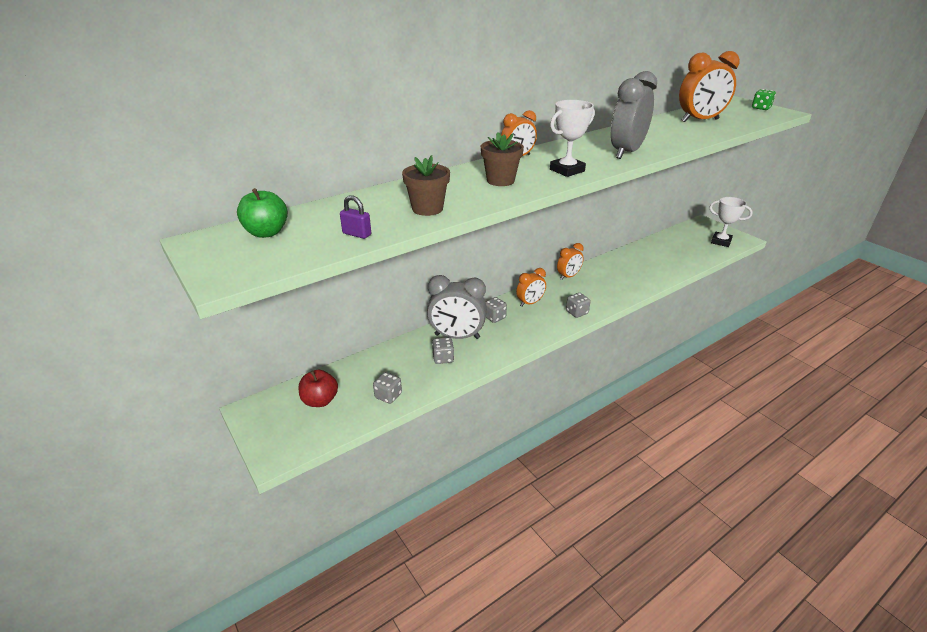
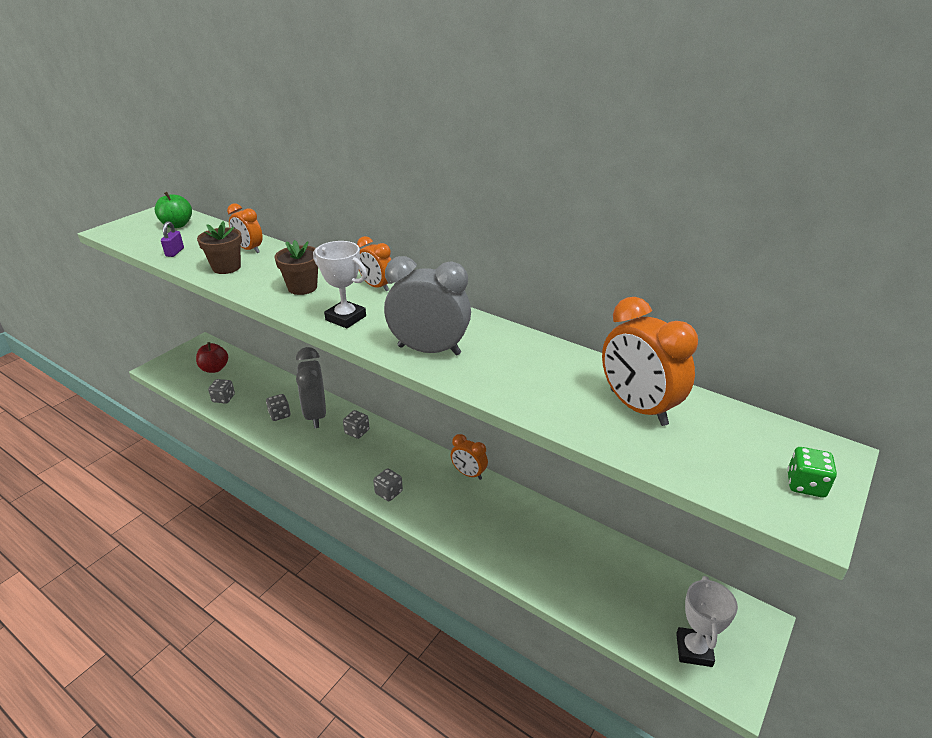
camera: 70 degrees right, 0 degrees up
orange clock [516,268,546,307] -> orange clock moved to [227,203,263,253]

